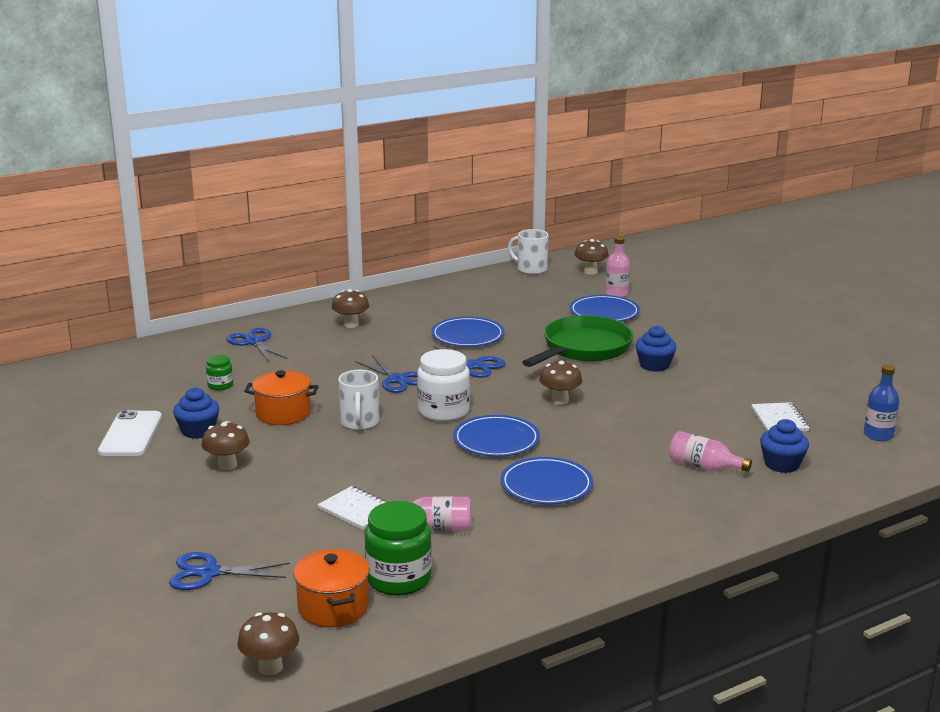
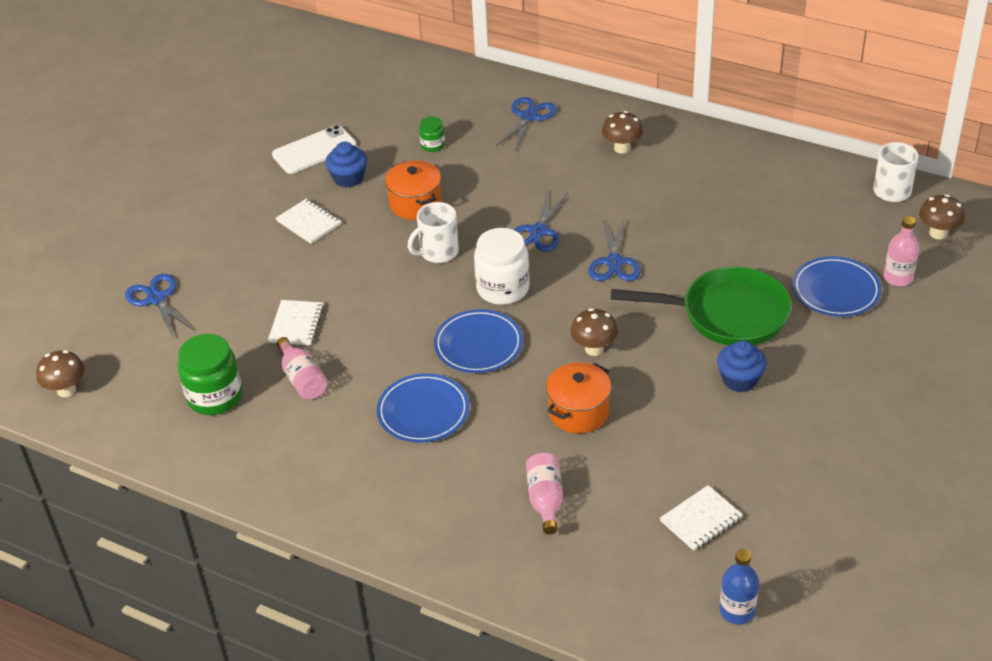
camera: 60 degrees right, 20 degrees up
brown mushroom [202,421,250,470] -> white notebook [276,199,341,244]
orange pot [293,549,369,627] -> orange pot moved to [546,362,611,433]
blue plate [431,317,505,347] -> none
blue cupcake [760,419,809,473] -> none

